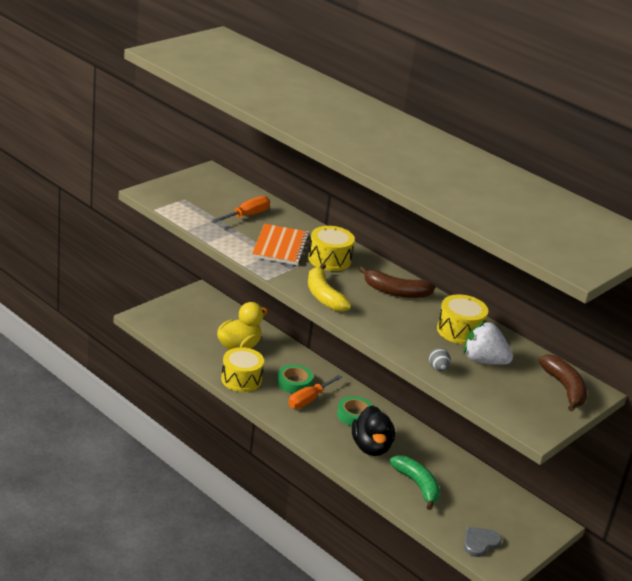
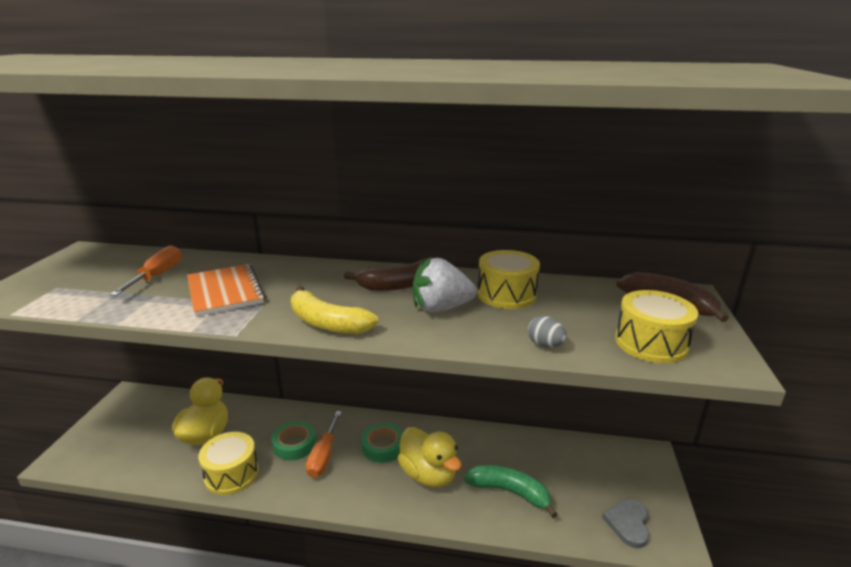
camera: 30 degrees left, 5 degrees down
yellow drum [308,226,355,271] -> yellow drum moved to [615,290,699,363]
black duck [352,405,395,456] -> yellow duck [398,427,462,487]
white strawberry [463,321,513,365] -> white strawberry moved to [413,256,477,312]

